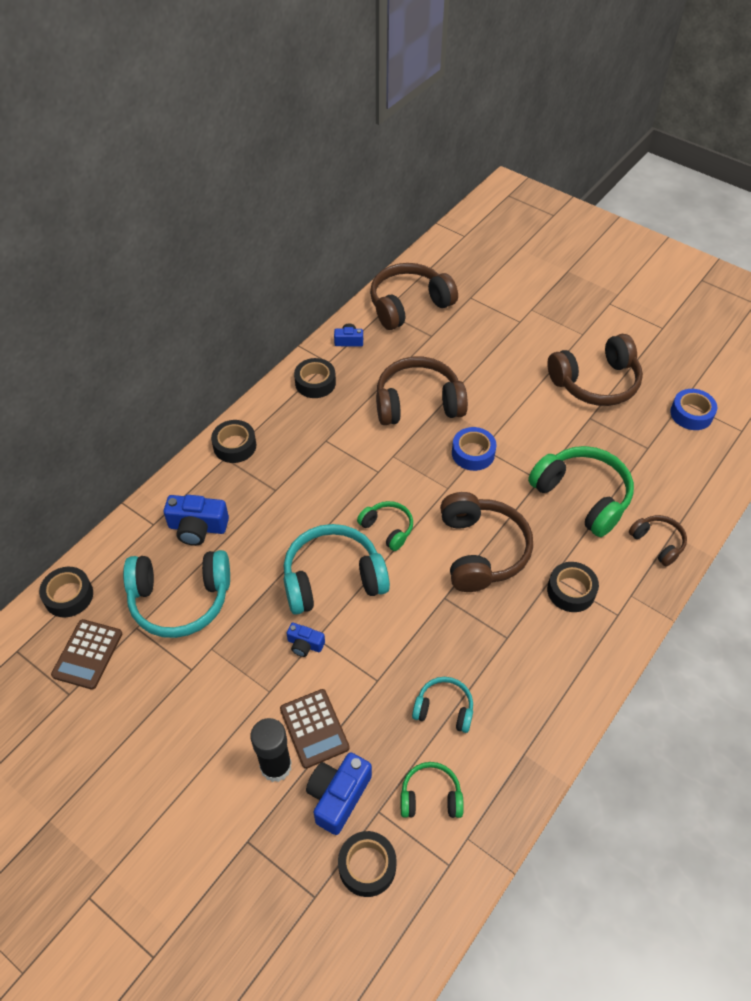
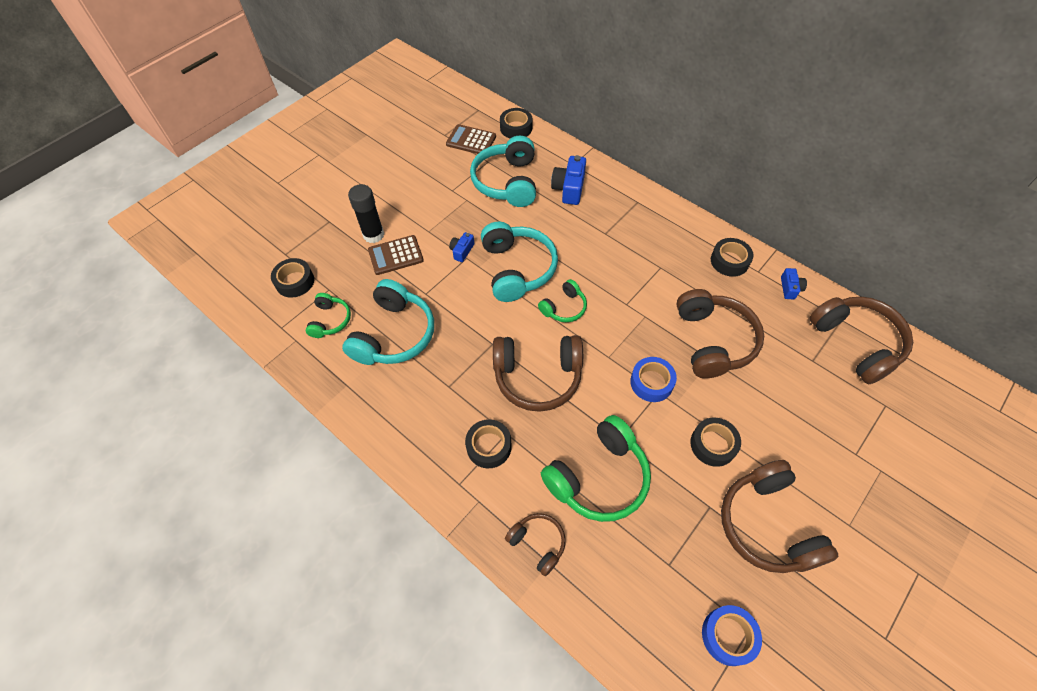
camera: 95 degrees right, 5 degrees up
black tape [211,420,257,463] -> black tape moved to [690,417,741,467]
blue camera [306,752,372,835] -> none
turquoise headphones [412,677,473,733] -> turquoise headphones [342,279,434,365], size x1.88
brown headphones [629,515,687,566] -> brown headphones turned 105 degrees counterclockwise [505,513,566,576]

